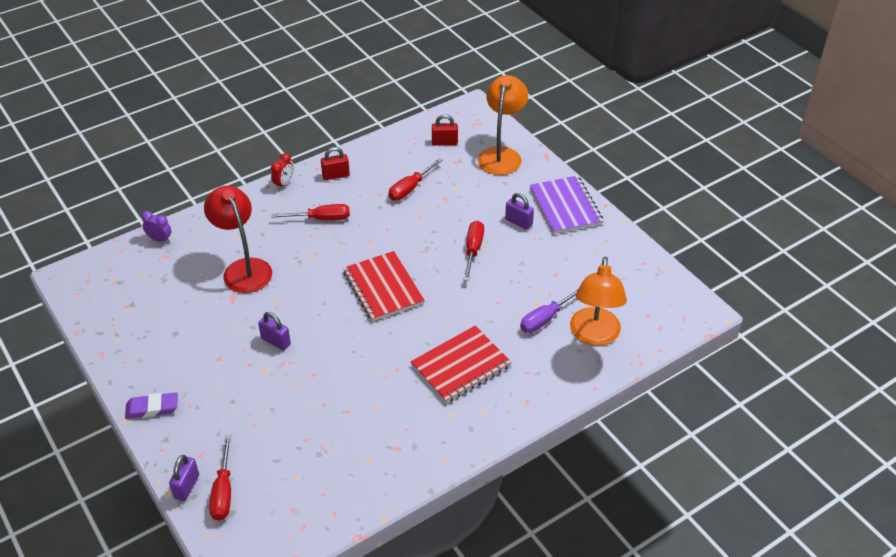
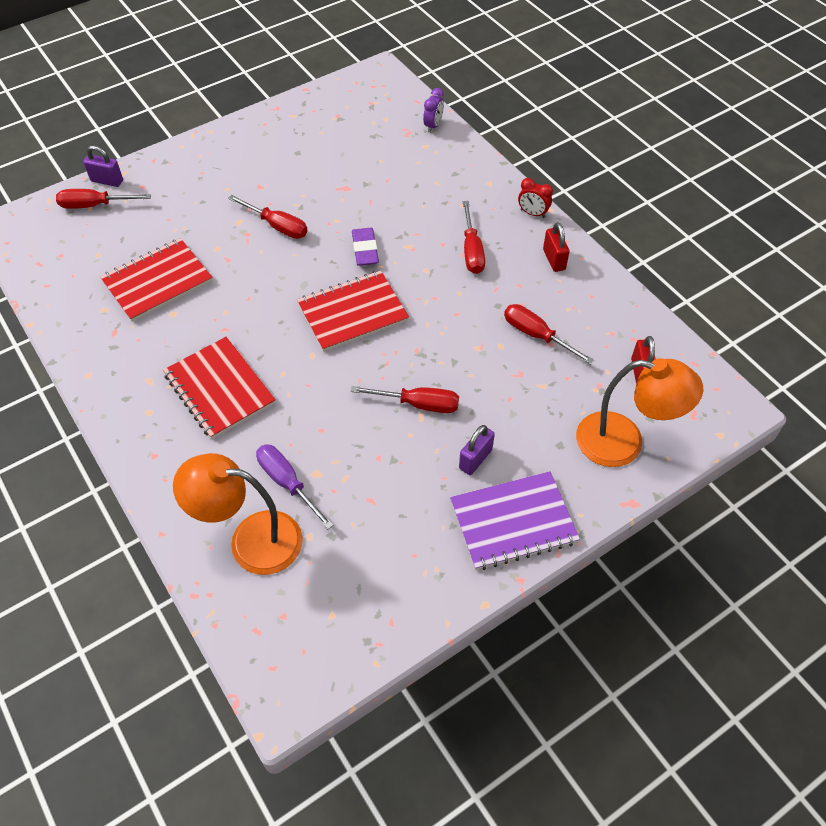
camera: 90 degrees right, 10 degrees up
purple eraser [125,392,178,419] -> purple eraser moved to [352,228,379,266]
red lamp [204,186,272,293] -> none
purple padlock [258,312,291,350] -> red screwdriver [228,195,308,239]
none -> red notebook [100,238,213,322]

